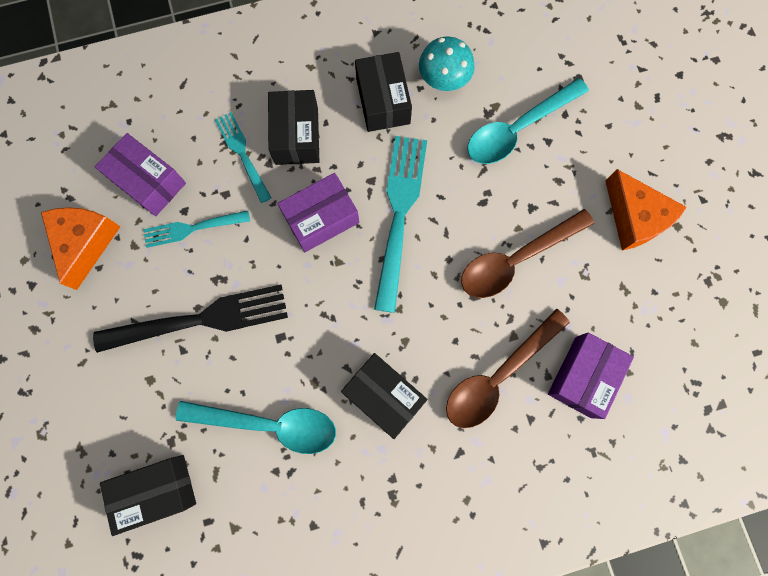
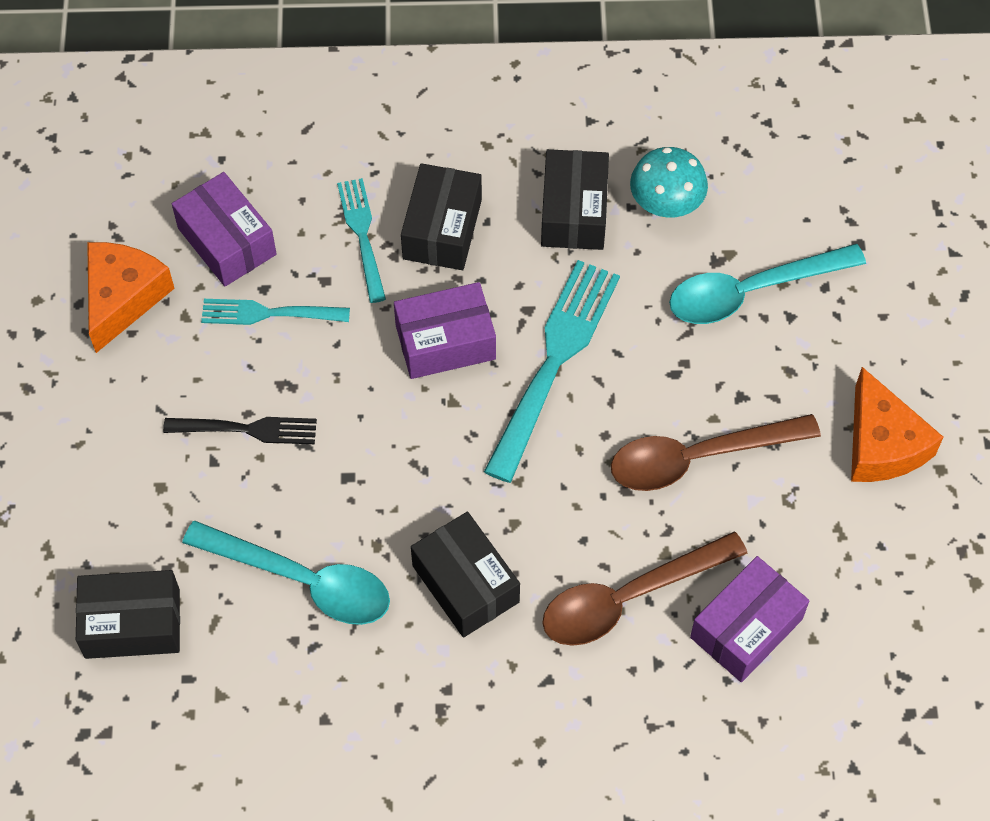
camera: 15 degrees right, 15 degrees down
black fork [93,285,288,353] -> black fork [163,417,317,444], size x0.58

